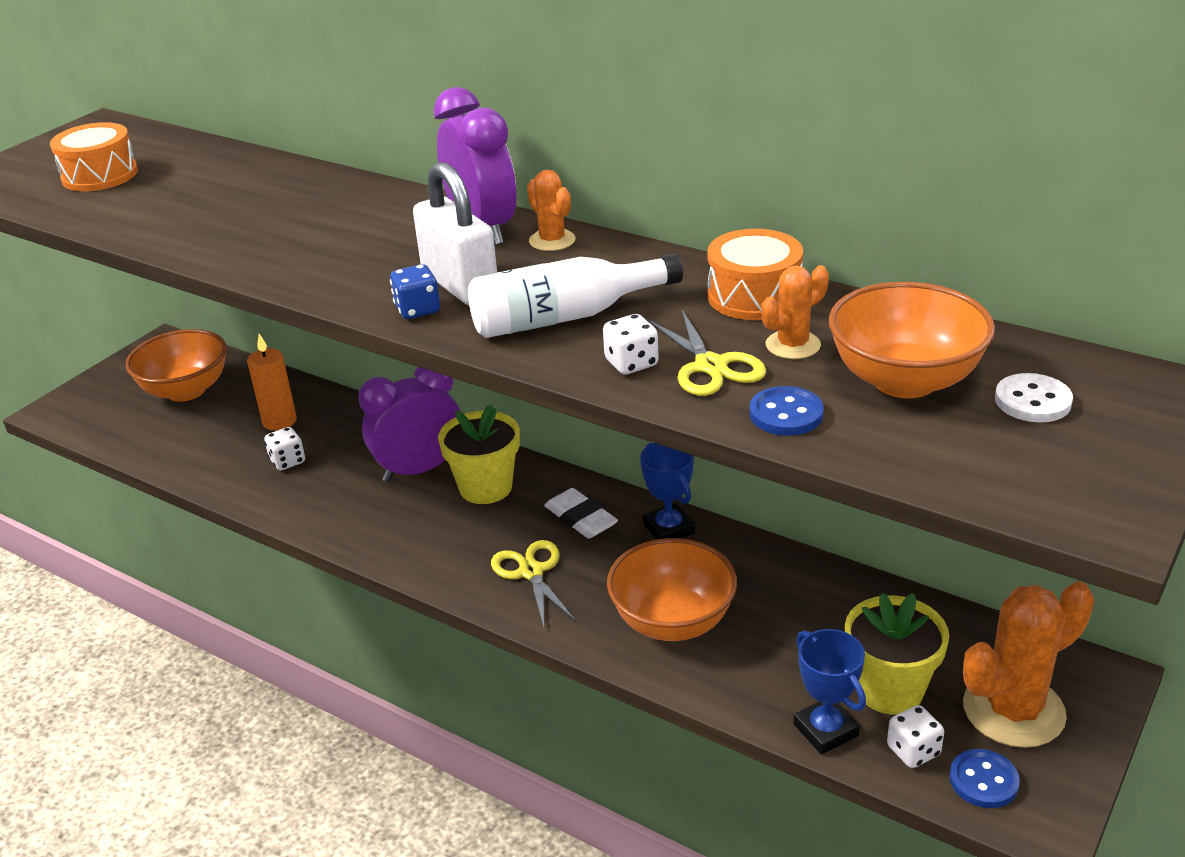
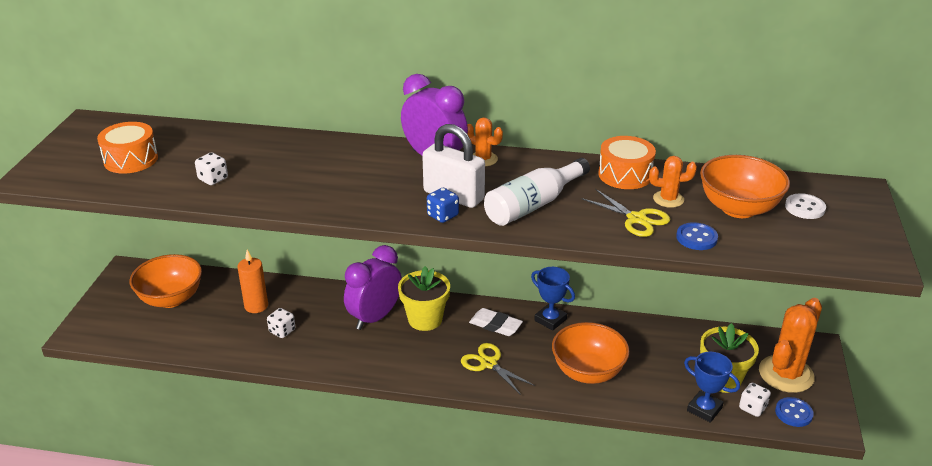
camera: 25 degrees left, 0 degrees up
white dice [603,314,659,374] -> white dice moved to [195,153,228,185]
orange cactus [761,265,829,359] -> orange cactus turned 60 degrees clockwise [649,156,697,208]

